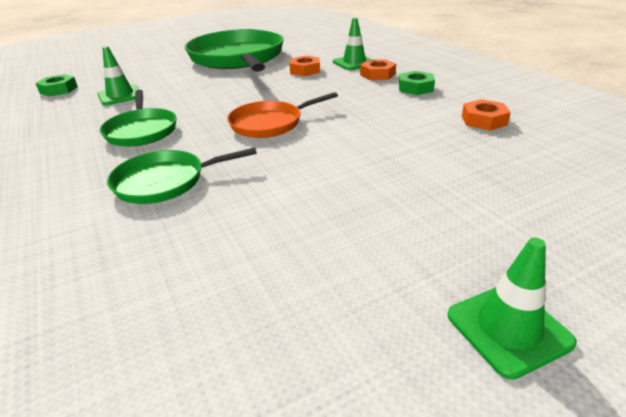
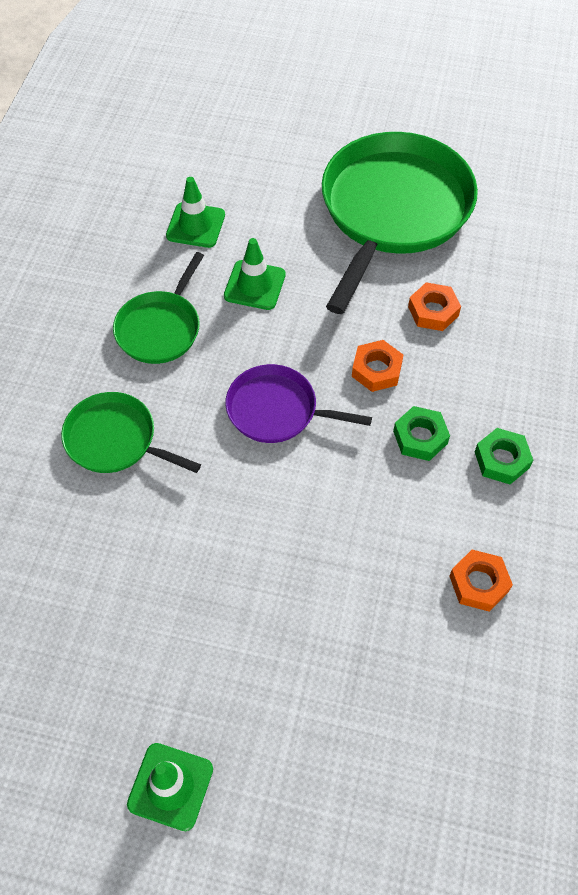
camera: 40 degrees right, 25 degrees up
green nut [35,74,78,97] -> green nut moved to [393,406,450,461]
orange pan [227,92,338,138] -> purple pan [225,364,372,443]
green traffic cone [333,18,373,70] -> green traffic cone moved to [224,238,286,310]
orange nut [360,59,396,80] -> orange nut moved to [352,340,403,392]

